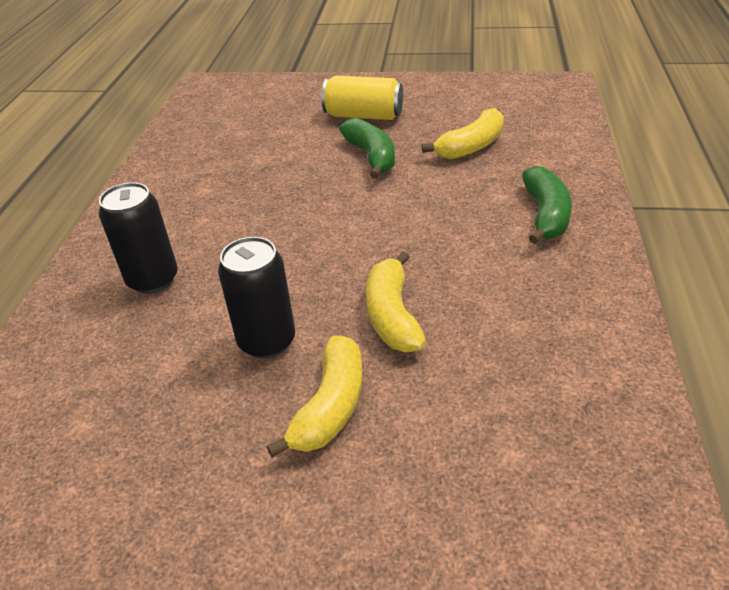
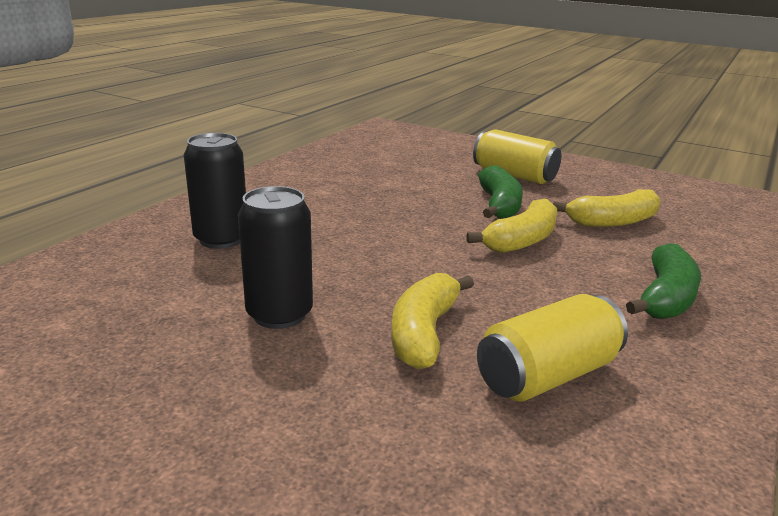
camera: 20 degrees right, 15 degrees down
yellow banana [267,335,363,458] -> yellow banana moved to [466,199,557,253]
none -> yellow can [477,294,628,402]

